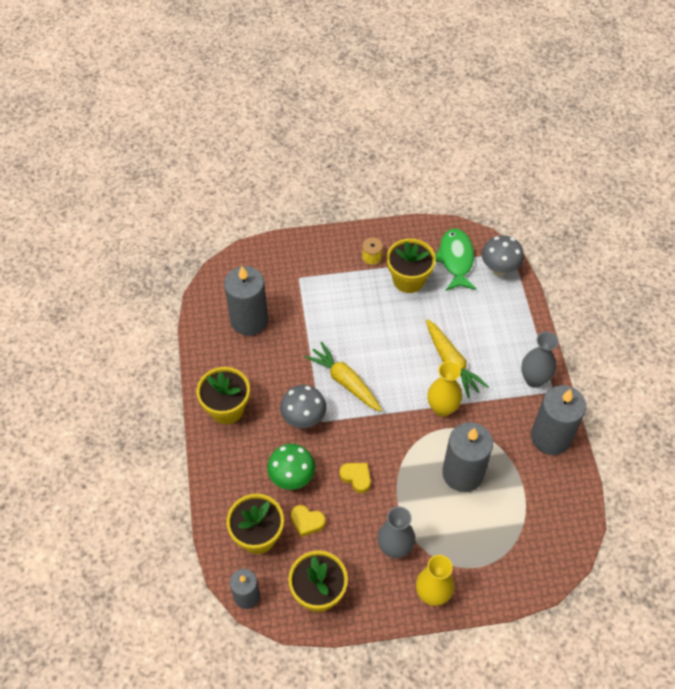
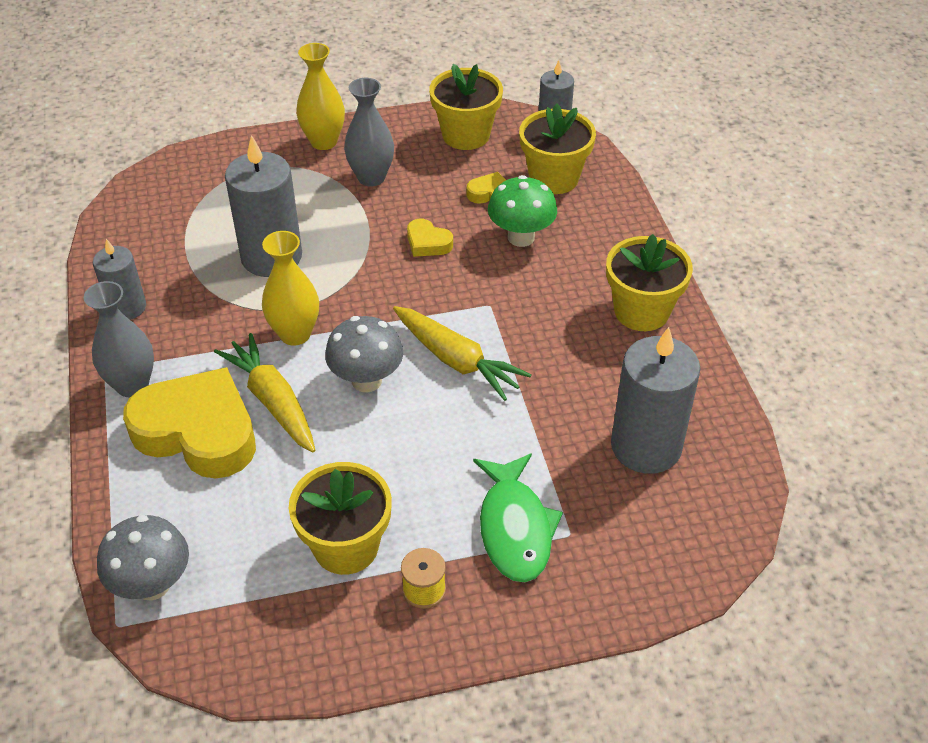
camera: 175 degrees right, 10 degrees down
grey mushroom [280,385,326,428] -> grey mushroom moved to [325,316,403,392]
green fish [435,228,476,291] -> green fish moved to [473,453,563,582]
grey candle [531,385,586,455] -> grey candle [93,239,146,320], size x0.59
none -> yellow heart [123,367,256,479]

